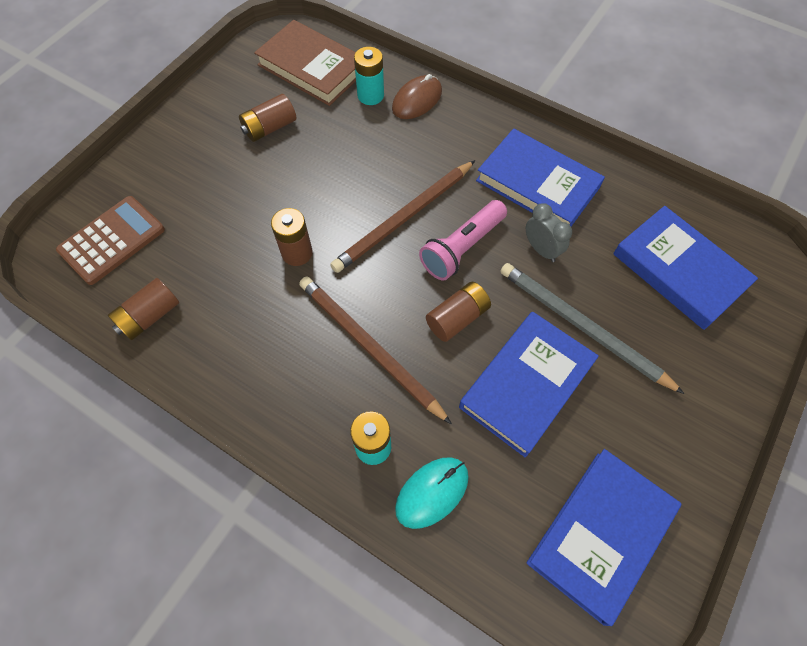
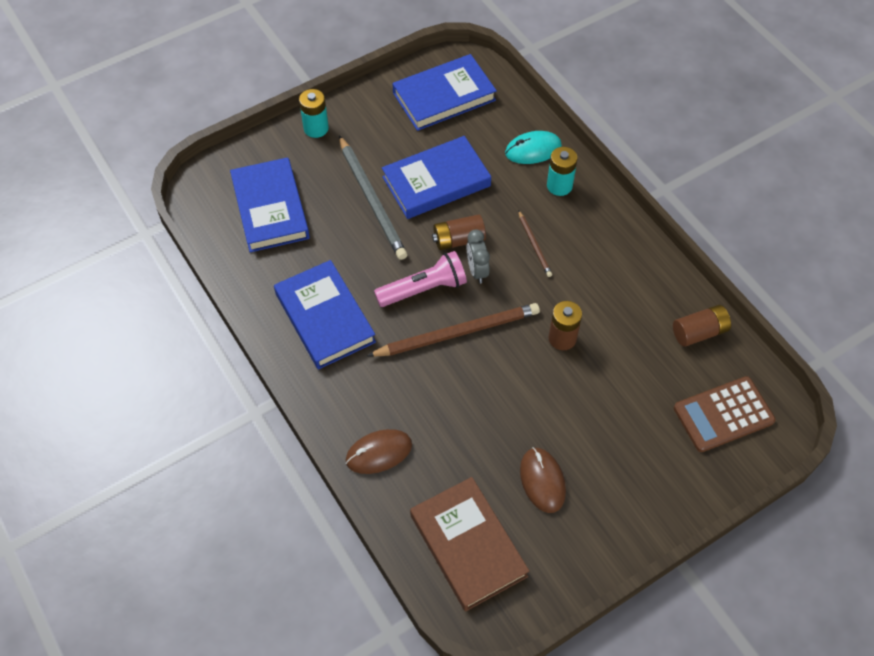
camera: 155 degrees left, 5 degrees down
brown battery [239,94,296,142] -> brown mouse [520,447,566,513]
brown pencil [299,276,452,424] -> brown pencil [518,210,552,277], size x0.50
turquoise battery [354,47,384,105] -> turquoise battery moved to [299,89,329,138]
grey clock [526,203,572,262] -> grey clock moved to [467,229,490,283]

